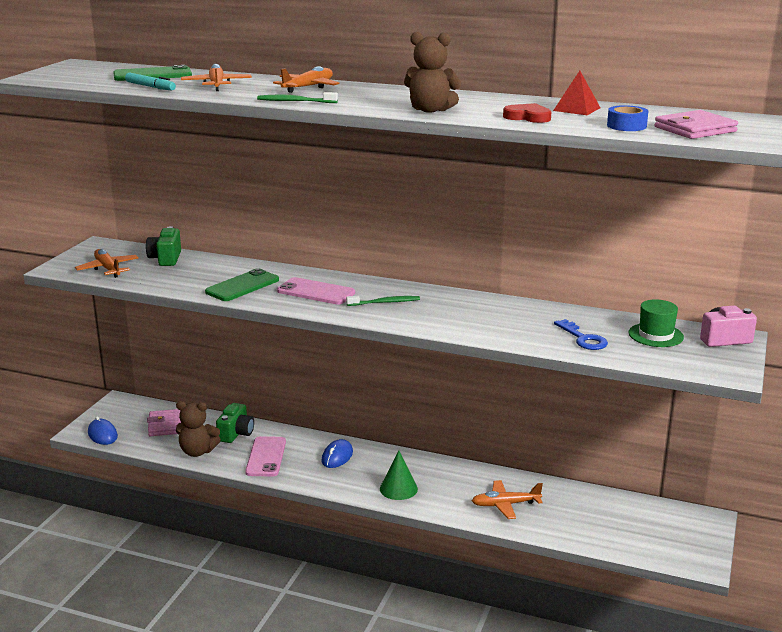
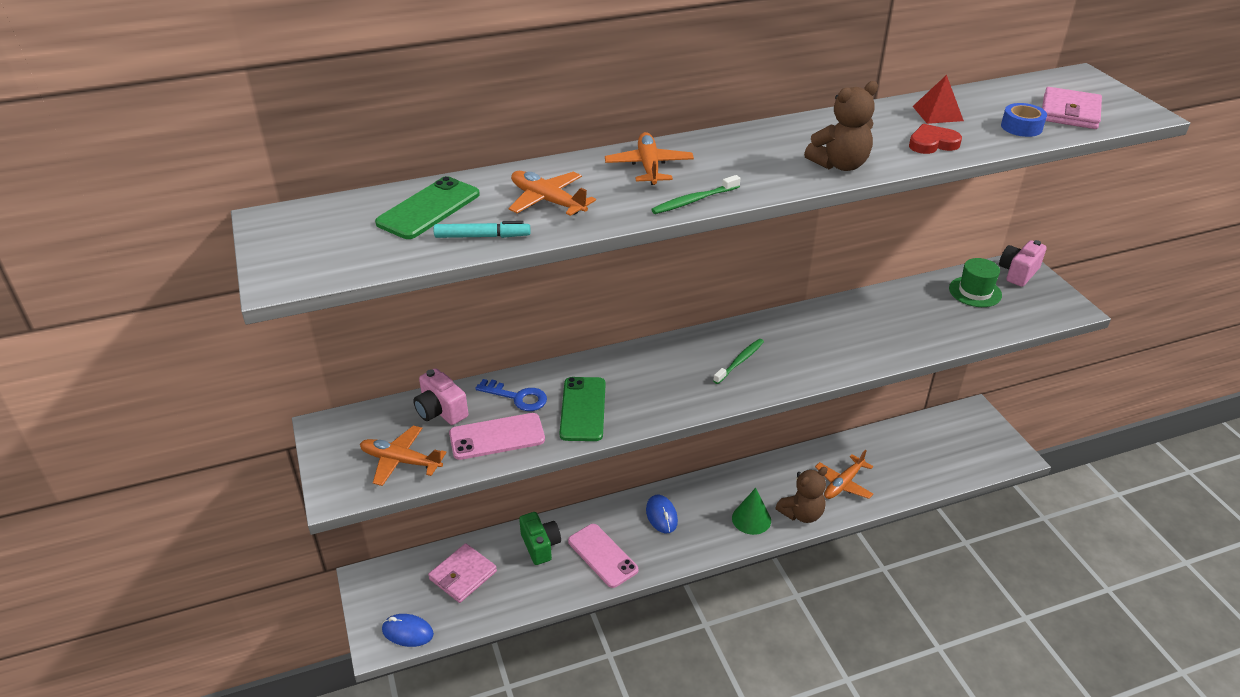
camera: 40 degrees left, 15 degrees up
green camera [146,226,181,266] -> pink camera [413,368,468,425]
brown teddy bear [176,401,221,457] -> brown teddy bear moved to [776,467,828,523]
pink phone [277,277,355,304] -> pink phone moved to [449,413,545,460]
blue key [554,319,608,350] -> blue key moved to [475,379,547,411]

